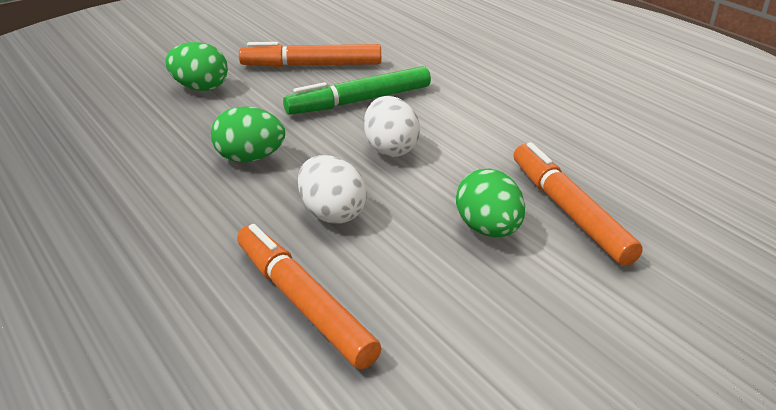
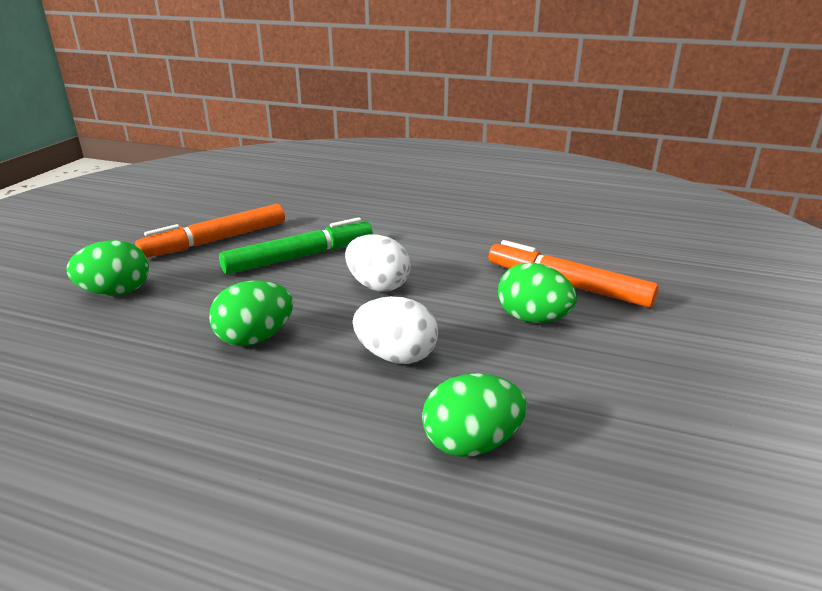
camera: 35 degrees left, 5 degrees down
orange marker [237,224,382,369] -> green egg [422,373,527,457]
green marker [283,66,431,115] -> green marker turned 150 degrees counterclockwise [219,217,373,275]

